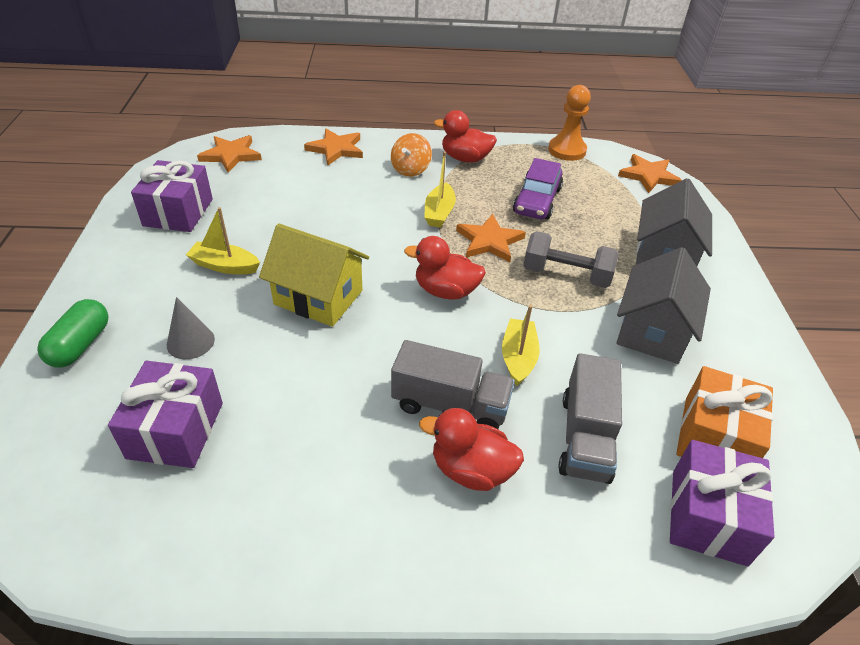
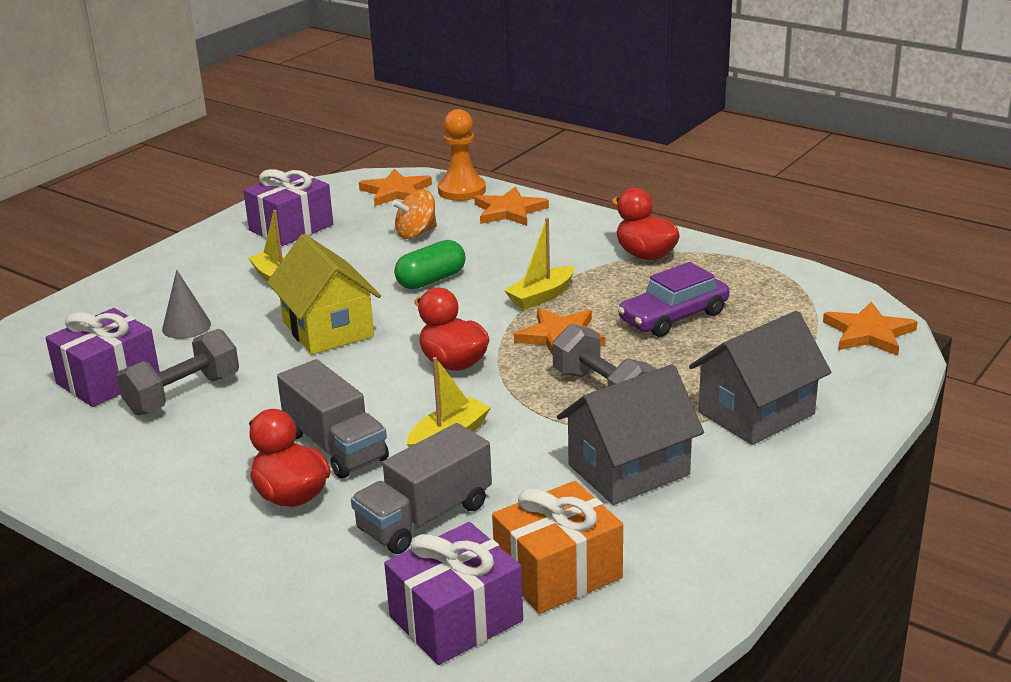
camera: 40 degrees right, 15 degrees down
green capsule [37,299,109,368] -> green capsule moved to [394,240,466,289]
orange spinning top [391,133,432,177] -> orange spinning top moved to [392,189,437,239]
orange pawn [548,85,591,161] -> orange pawn moved to [438,109,486,201]
none -> grey dumbbell [117,329,239,415]

